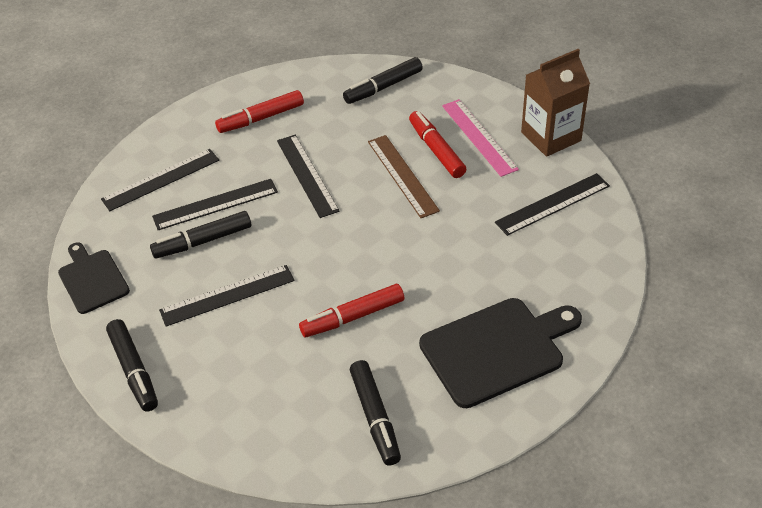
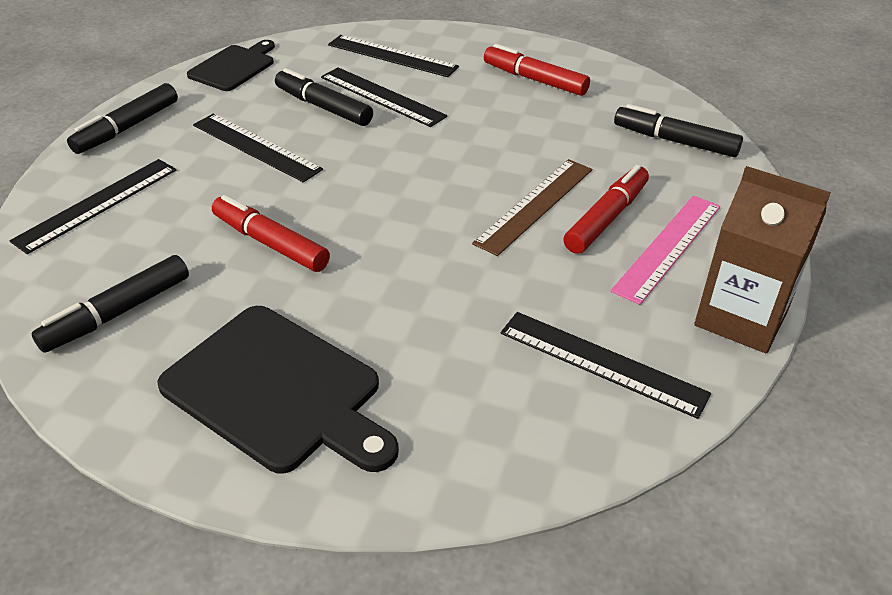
camera: 60 degrees right, 5 degrees down
black ruler [277,135,340,218] -> black ruler moved to [10,159,176,254]

